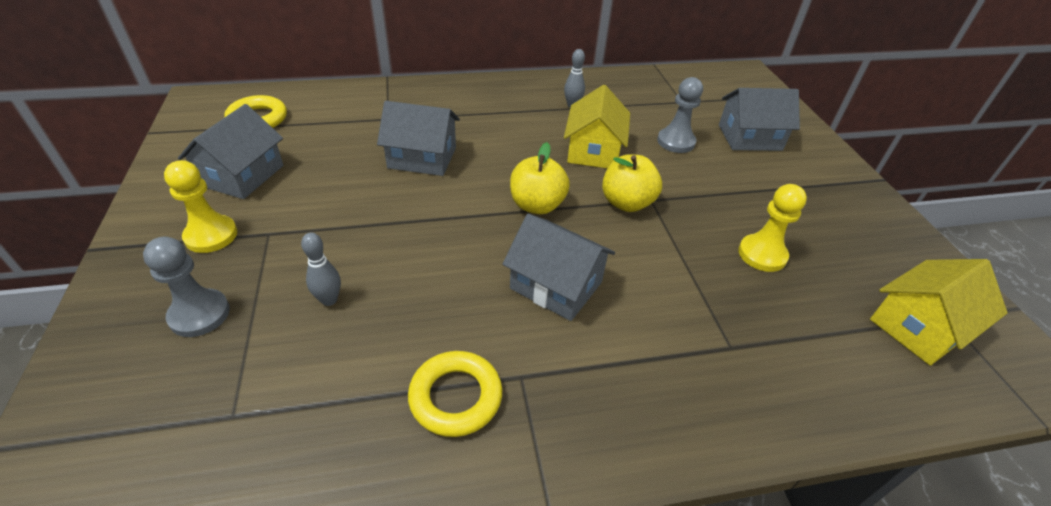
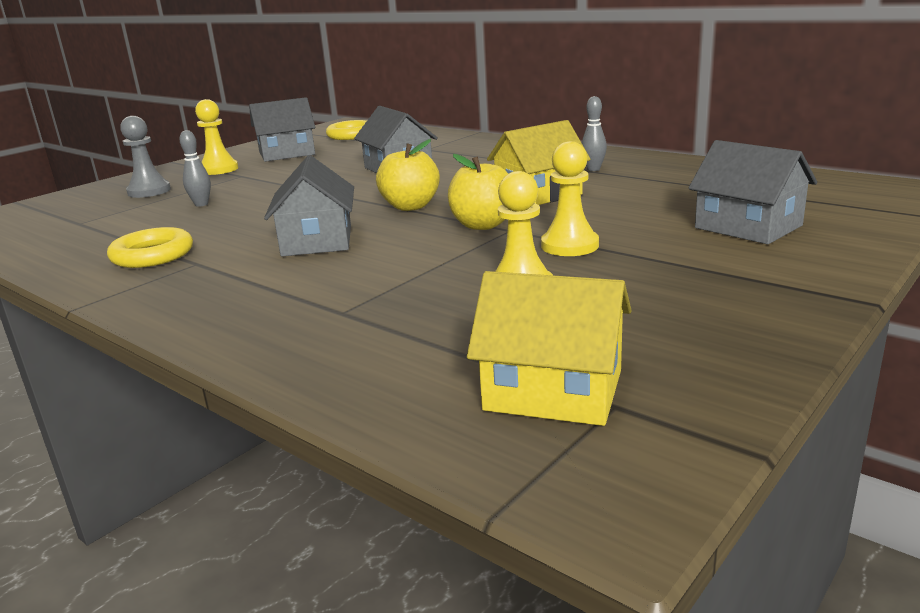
camera: 55 degrees right, 20 degrees down
grey pawn [657,77,703,153] -> none
none -> yellow pawn [541,141,599,256]

